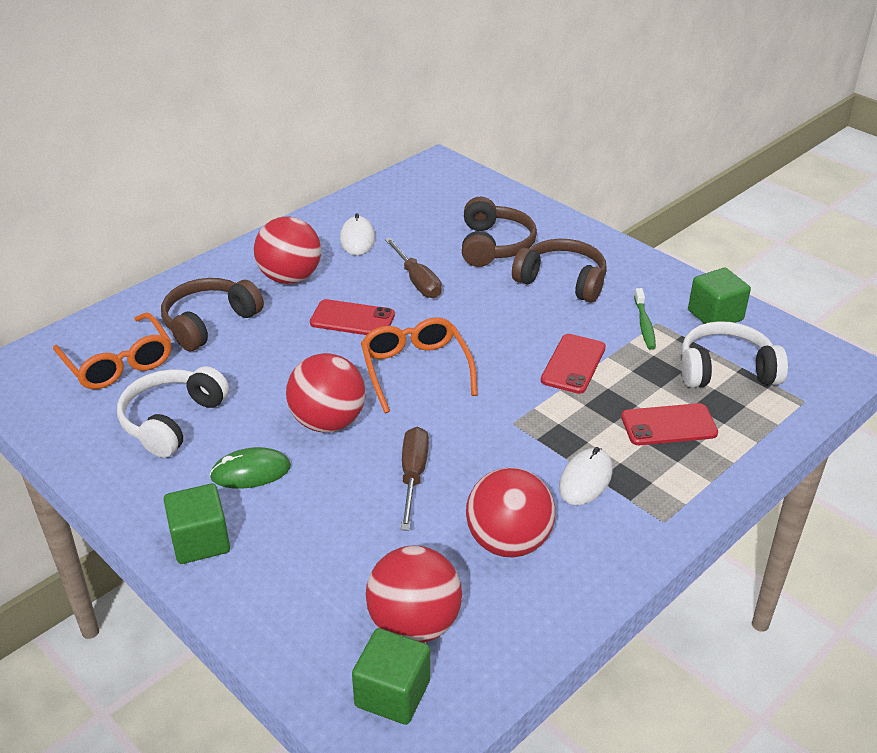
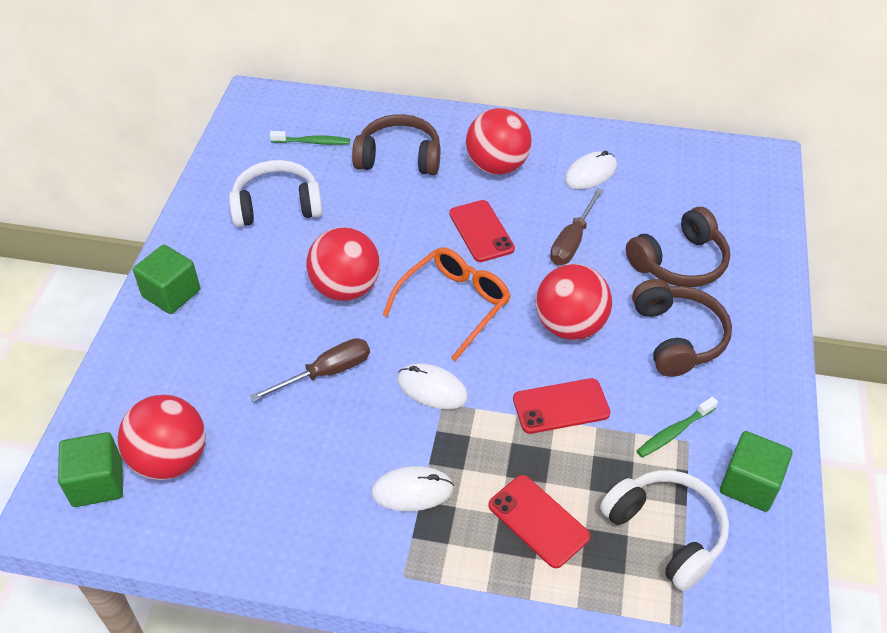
camera: 55 degrees right, 10 degrees up
orange glasses [53,313,171,389] -> green toothbrush [270,131,350,145]
green mouse [210,447,291,489] -> none
red ball [466,467,555,557] -> red ball moved to [536,264,612,340]
none -> white mouse [397,363,468,409]

